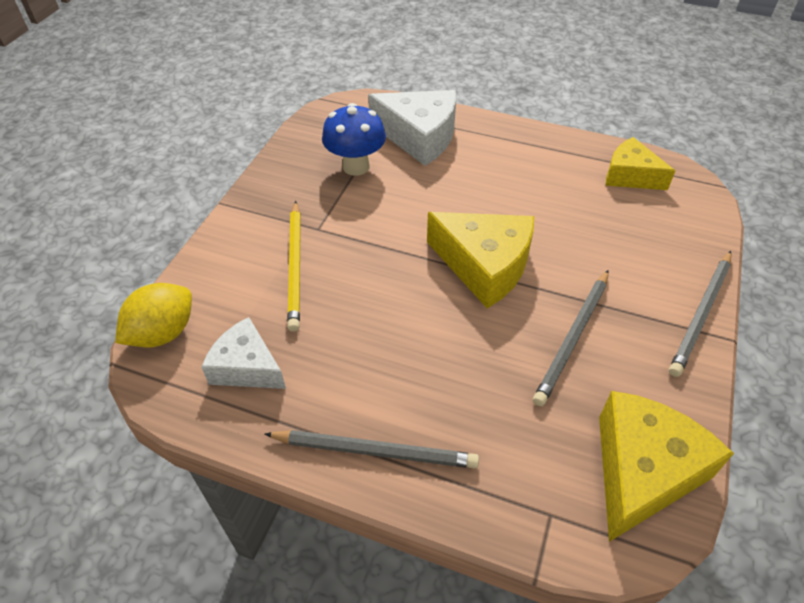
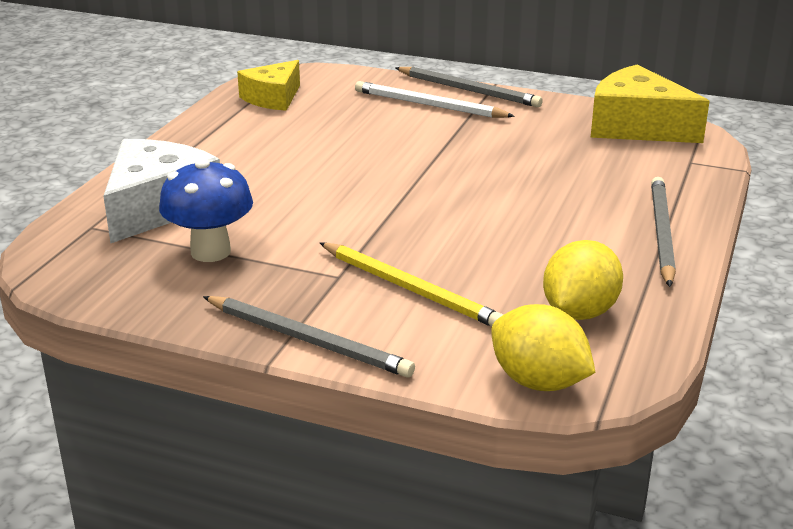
camera: 90 degrees left, 20 degrees down
white cheese [201,317,286,389] -> yellow lemon [543,240,623,320]
yellow pencil [287,201,301,332] -> yellow pencil turned 45 degrees clockwise [320,243,503,327]
yellow cheese [427,212,534,308] -> none
grey pencil [533,270,609,406] -> grey pencil moved to [203,296,415,378]
none -> white pencil [355,81,515,118]

